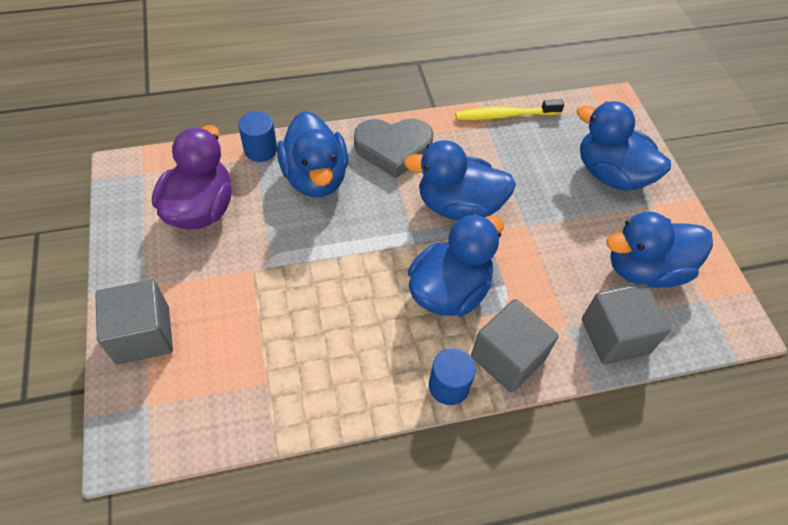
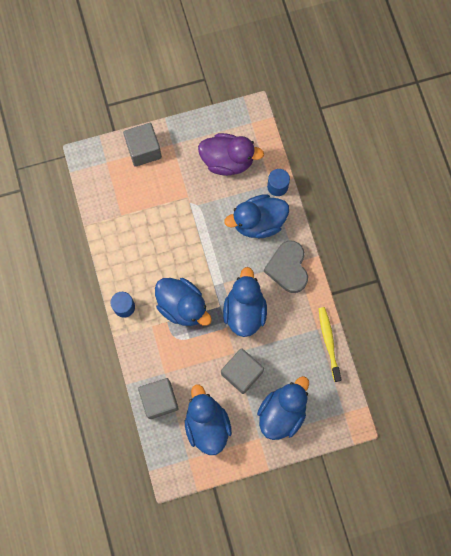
camera: 90 degrees right, 20 degrees up
grey cube [471,299,559,393] -> grey cube moved to [221,348,264,394]

